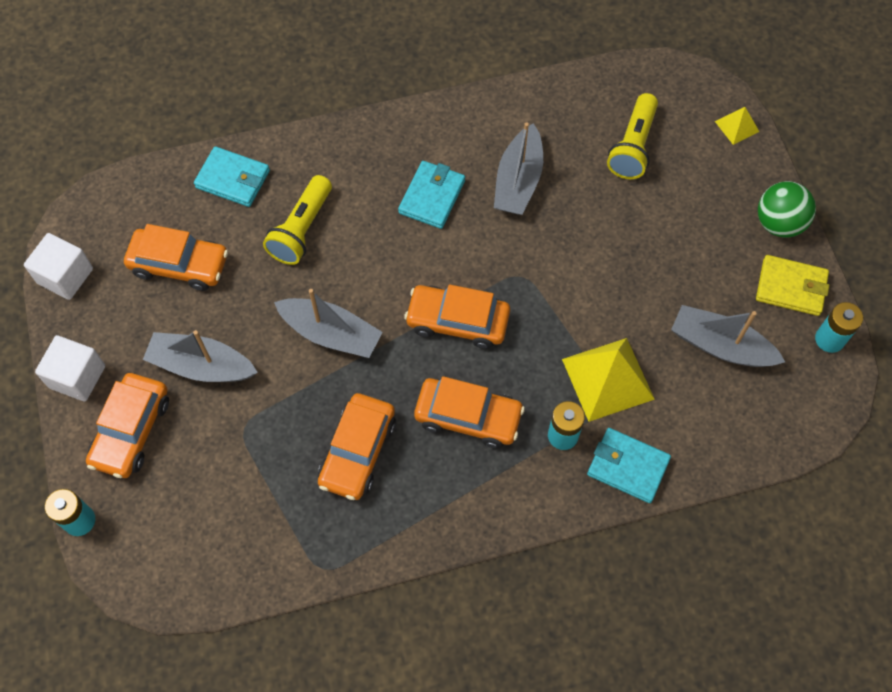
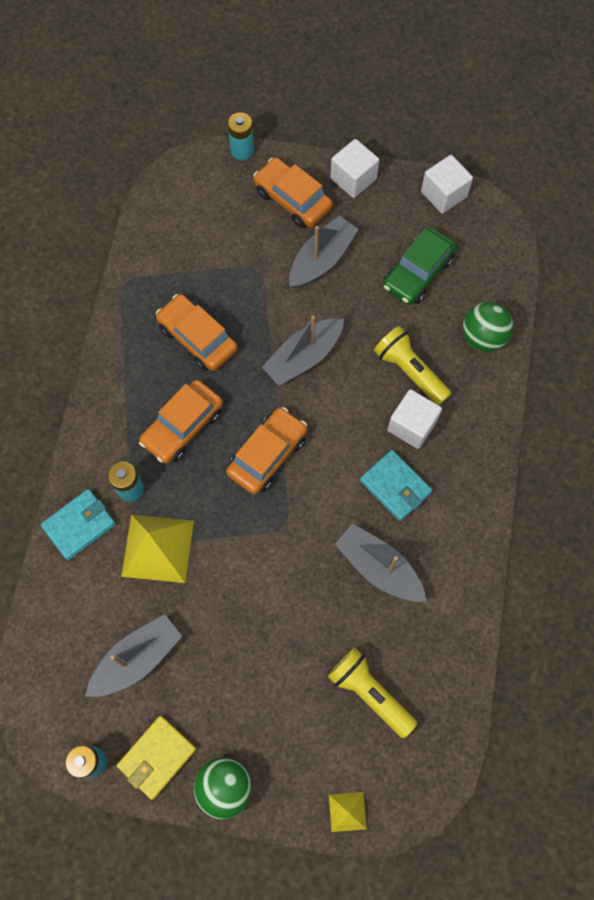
camera: 115 degrees right, 5 degrees up
orange car [124,224,228,291] -> green car [383,227,457,305]
turquoise wallet [194,147,270,207] -> green ball [463,302,513,352]
none -> white cube [388,389,442,449]

